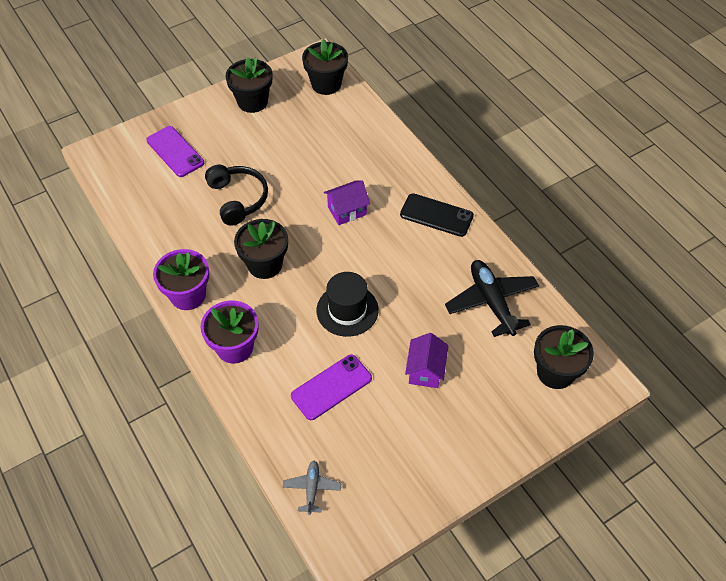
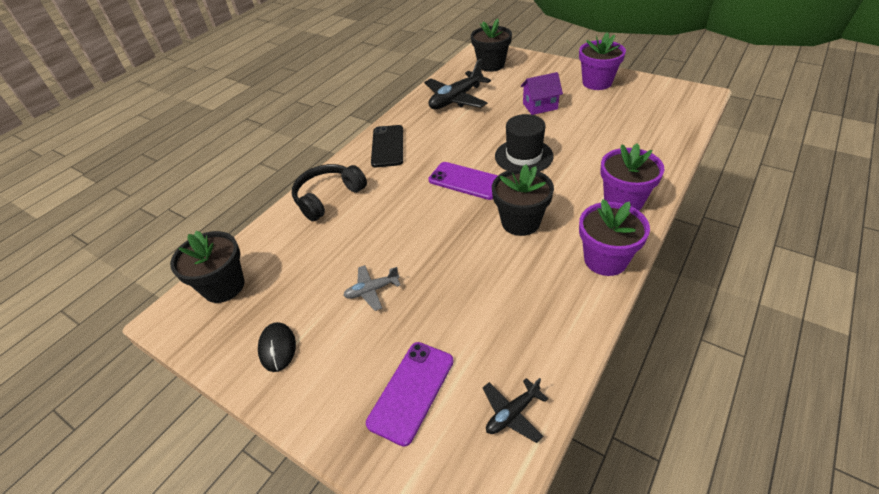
camera: 110 degrees left, 10 degrees down
black headphones [205,165,268,226] -> black headphones moved to [292,164,367,221]
black flower pot [226,57,272,113] -> black mouse [258,322,296,372]
grey plane [283,461,341,515] -> grey plane moved to [343,265,400,311]
purple phone [291,354,372,420] -> purple phone moved to [428,162,498,200]
purple house [324,181,370,225] -> none
none -> black plane [483,378,548,443]
none -> purple flower pot [579,32,626,90]

